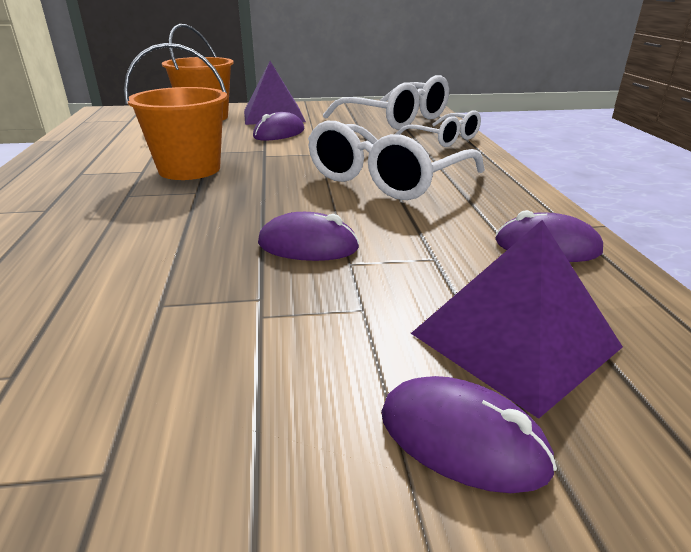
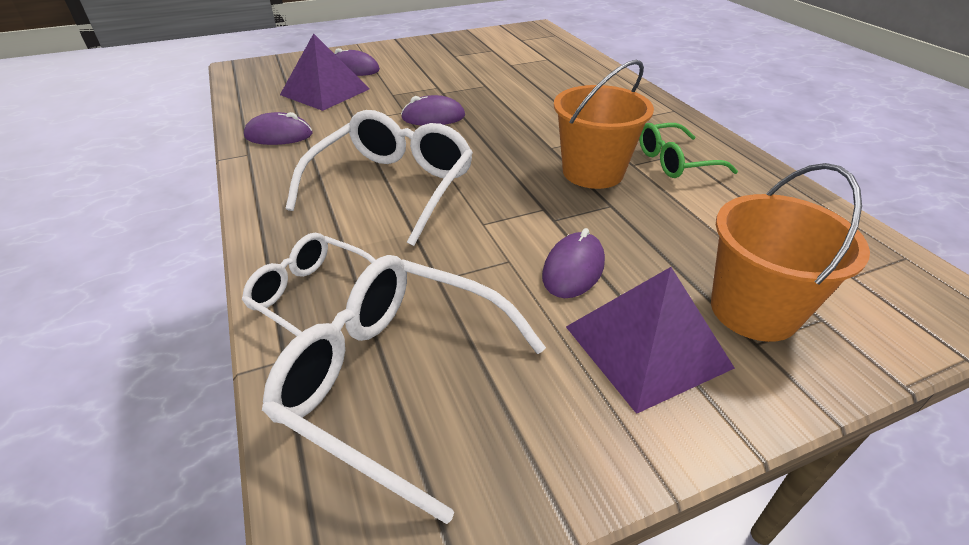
camera: 165 degrees right, 10 degrees up
none -> green glasses [639,123,738,178]

